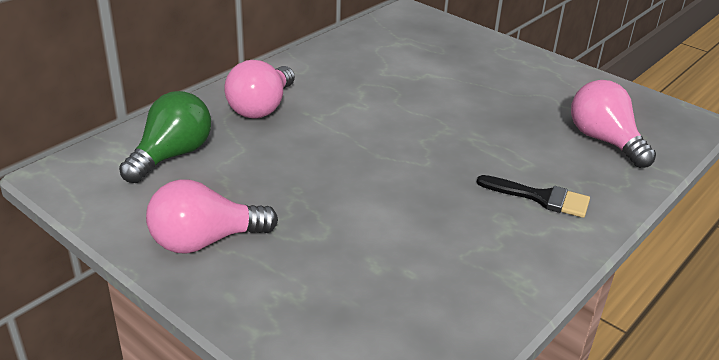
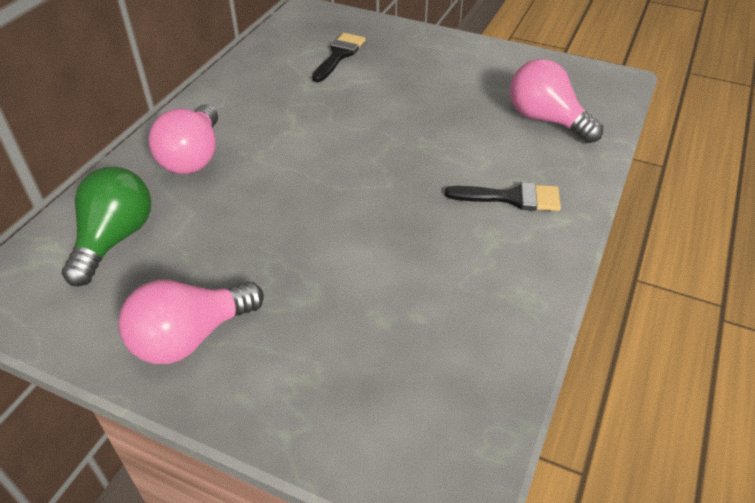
camera: 15 degrees left, 10 degrees up
none -> black brush [312,33,365,82]

